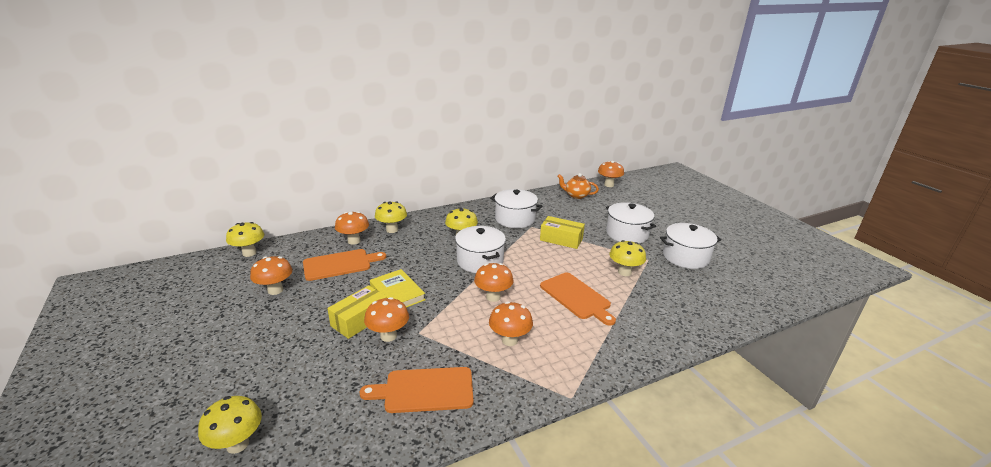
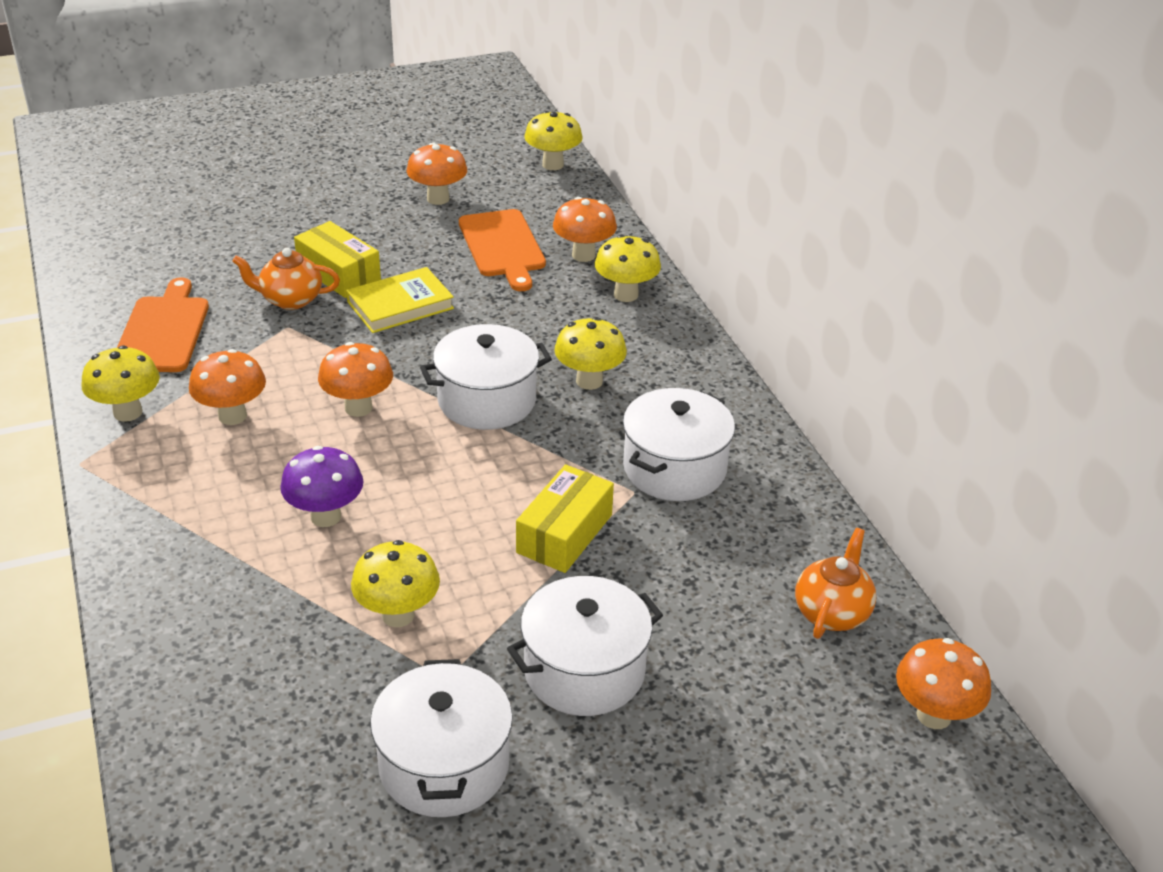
camera: 95 degrees right, 10 degrees up
yellow mushroom [198,396,262,454] -> yellow mushroom moved to [81,345,160,422]
orange mushroom [364,297,409,342] -> orange teapot [232,248,340,310]
orange cutting board [540,272,616,326] -> purple mushroom [280,446,364,527]

